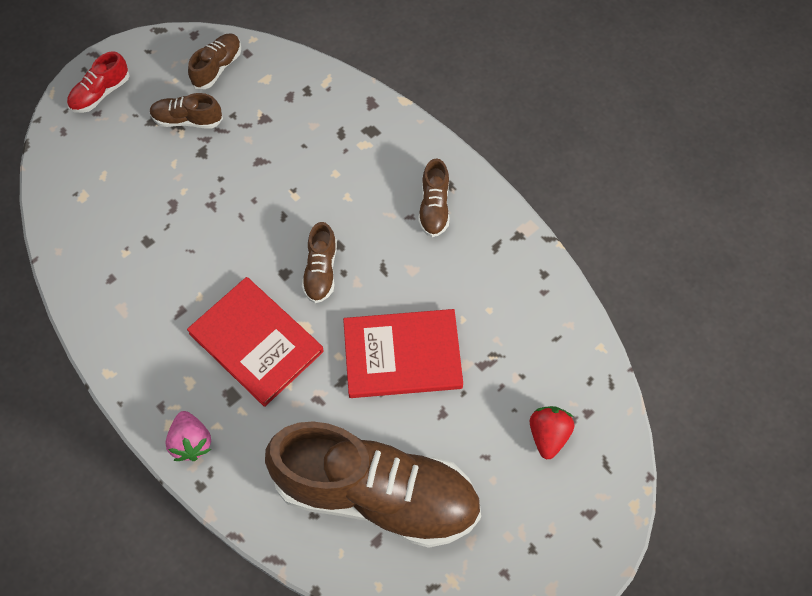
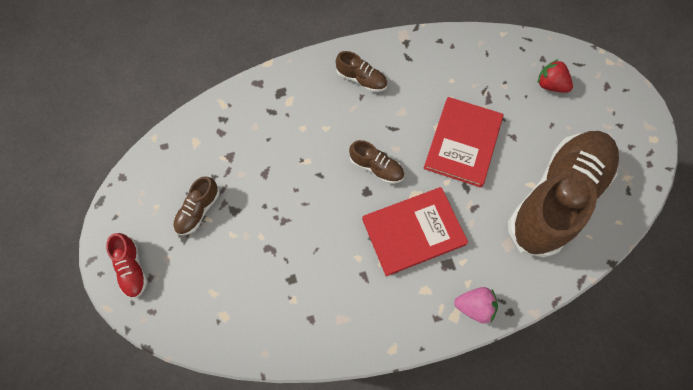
camera: 65 degrees left, 5 degrees up
brown shoe [188,33,241,89] -> none

